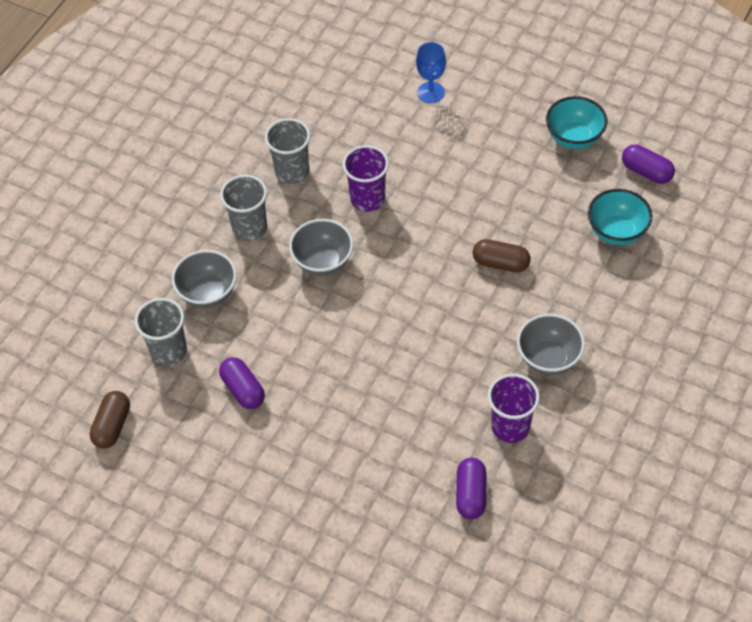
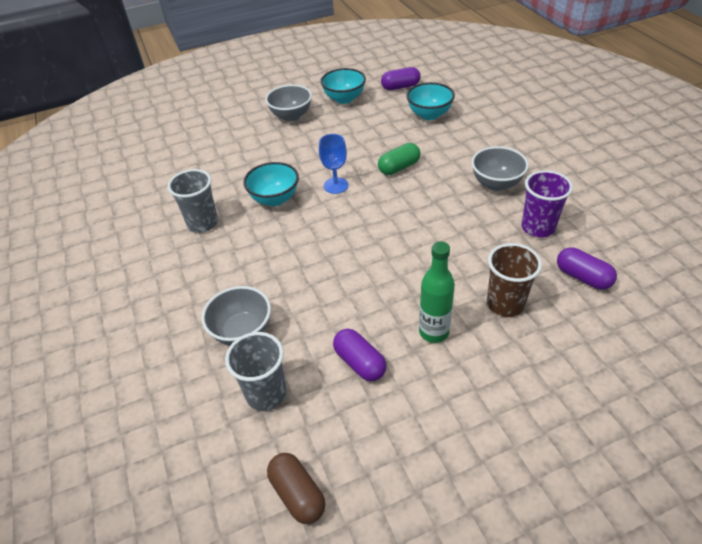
camera: 50 degrees left, 10 degrees down
purple capsule [219,357,265,409] -> purple capsule turned 45 degrees clockwise [333,329,387,381]
grey cup [220,175,267,241] -> none
grey bowl [289,219,353,276] -> grey bowl moved to [265,85,312,121]
purple cup [343,145,389,212] -> turquoise bowl [243,162,299,206]
blue goblet [416,42,446,103] -> blue goblet moved to [319,134,348,194]
brown capsule [472,239,531,273] -> green capsule [378,143,420,175]
none -> green bottle [419,241,455,343]
none -> brown cup [487,243,542,317]

